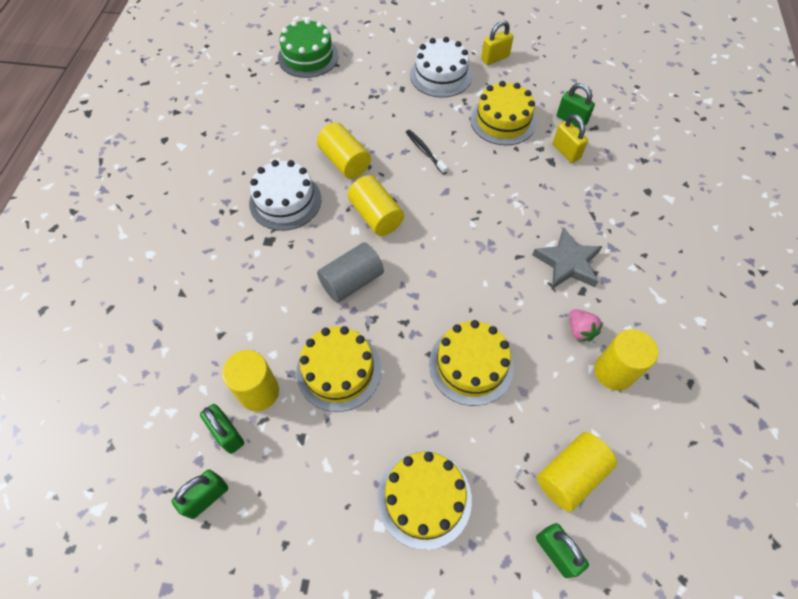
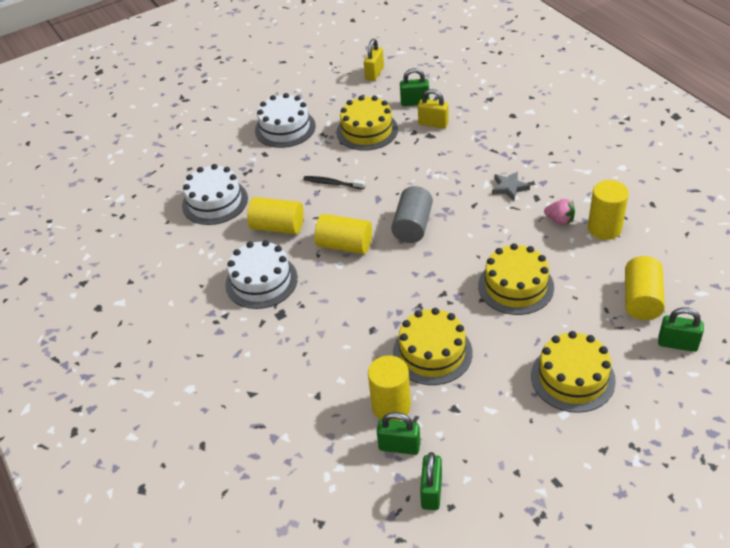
camera: 35 degrees left, 15 degrees down
green cake [278,18,339,78] -> none
grey cylinder [317,242,384,303] -> grey cylinder moved to [391,186,433,243]
yellow padlock [481,20,513,65] -> yellow padlock moved to [364,39,384,81]
grey star [532,228,603,289] -> grey star [492,171,530,201], size x0.64
none -> white cake [182,164,248,225]

